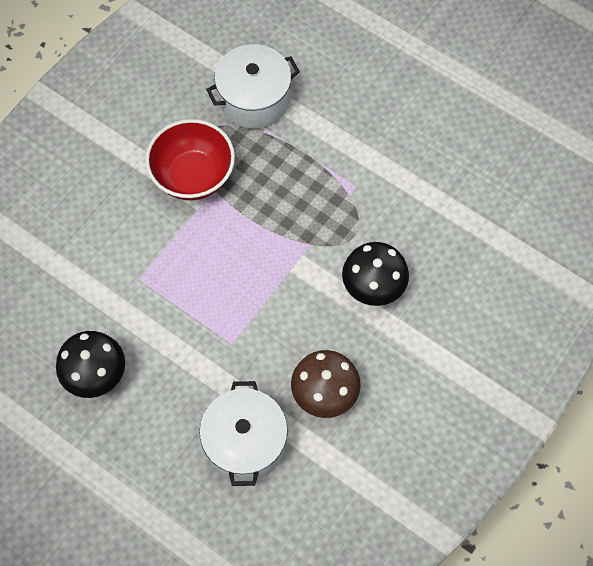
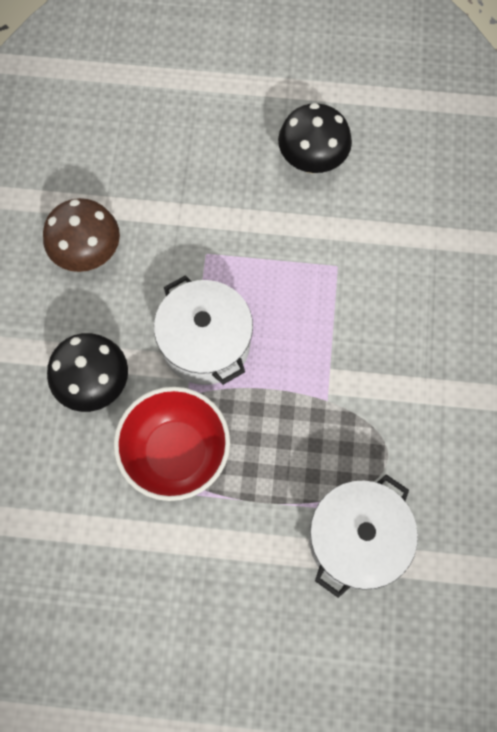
camera: 150 degrees right, 5 degrees up
red bowl [145,119,235,200] -> red bowl moved to [114,387,230,501]
white pot [199,381,288,486] -> white pot moved to [154,275,253,385]

